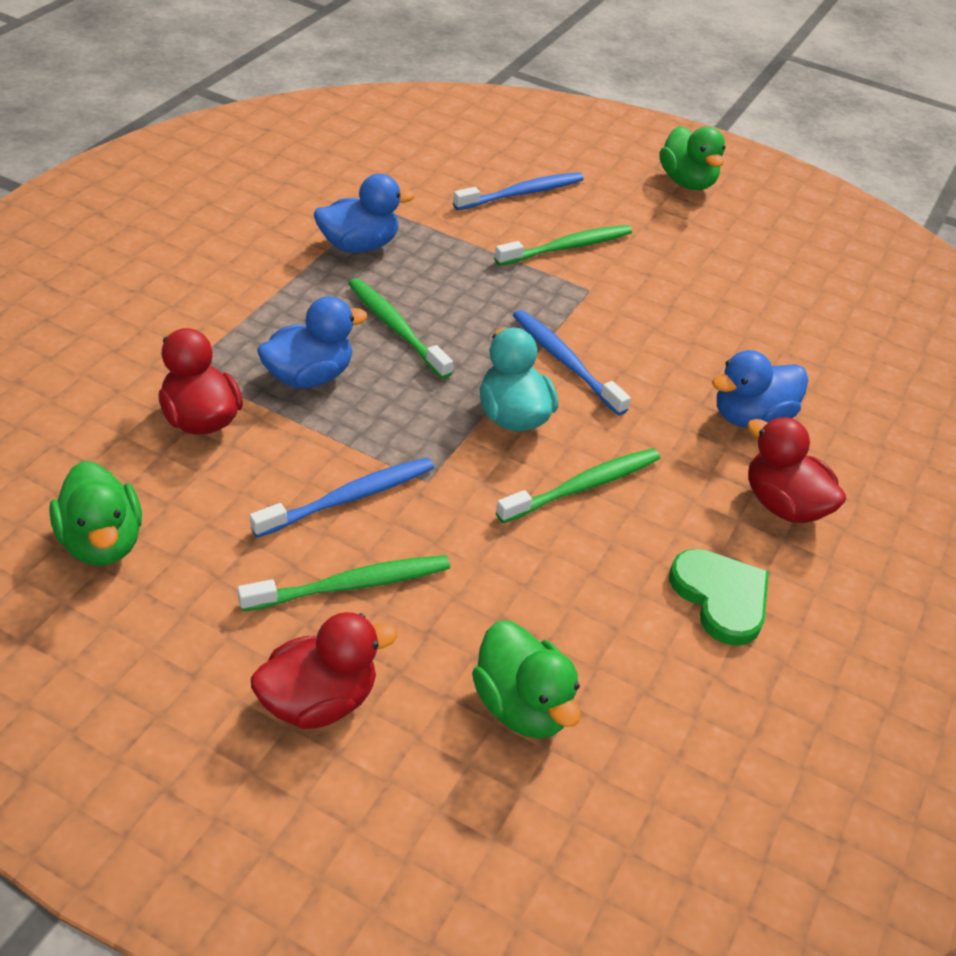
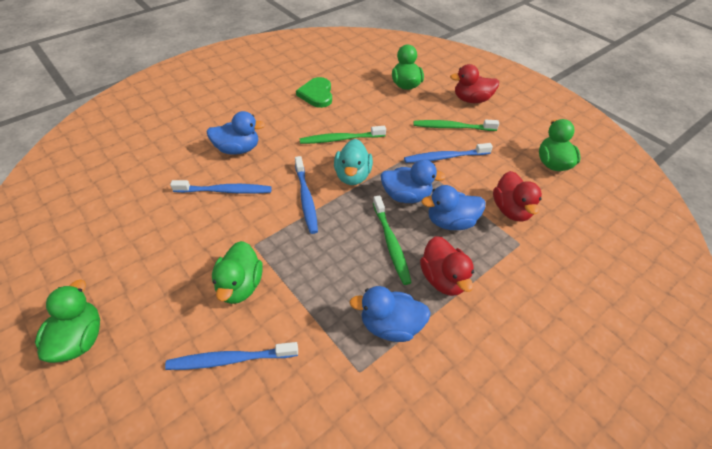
camera: 155 degrees left, 5 degrees up
green toothbrush [495,225,632,266] -> green duck [212,241,263,304]
red duck [747,417,846,523] -> red duck moved to [420,236,474,296]
none -> blue toothbrush [170,180,272,194]
none -> blue duck [380,160,446,203]

